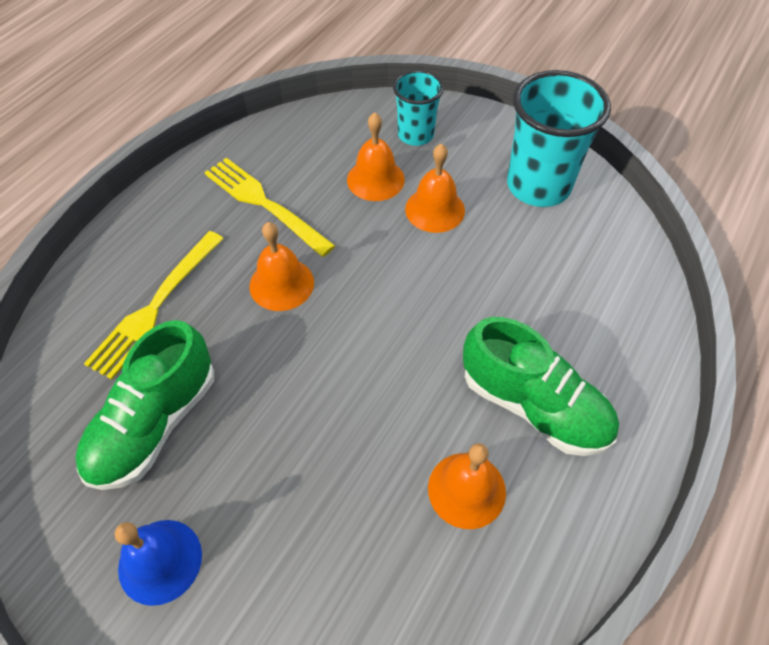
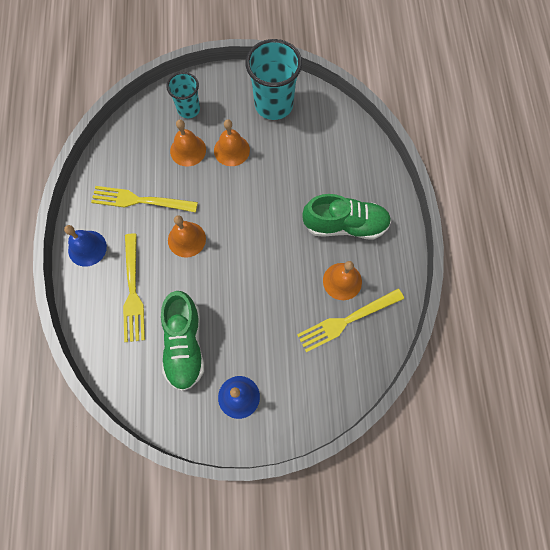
camera: 35 degrees left, 15 degrees up
none -> blue bell [64,225,107,267]
none -> yellow fork [297,289,404,352]

